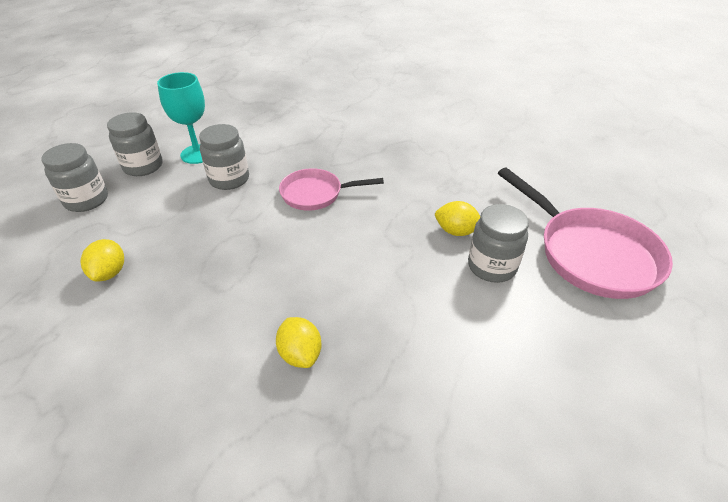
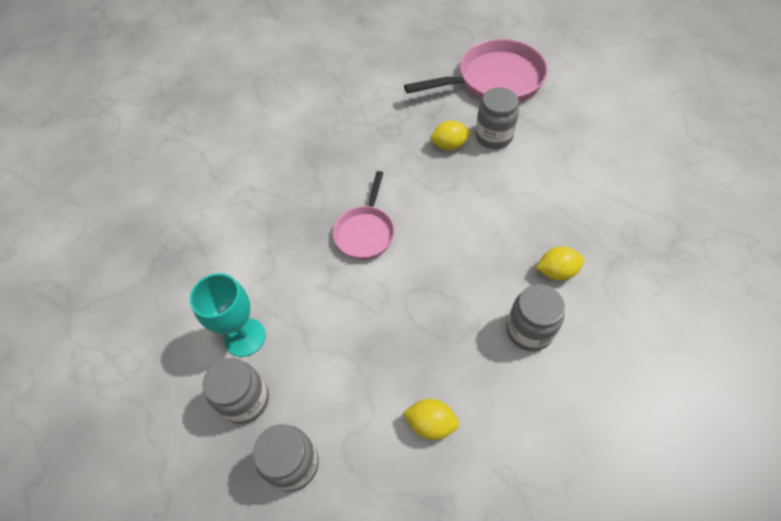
camera: 70 degrees left, 15 degrees up
grey jar [199,124,249,190] -> grey jar moved to [506,284,565,351]
yellow lemon [435,201,480,236] -> yellow lemon turned 45 degrees clockwise [430,120,471,150]

